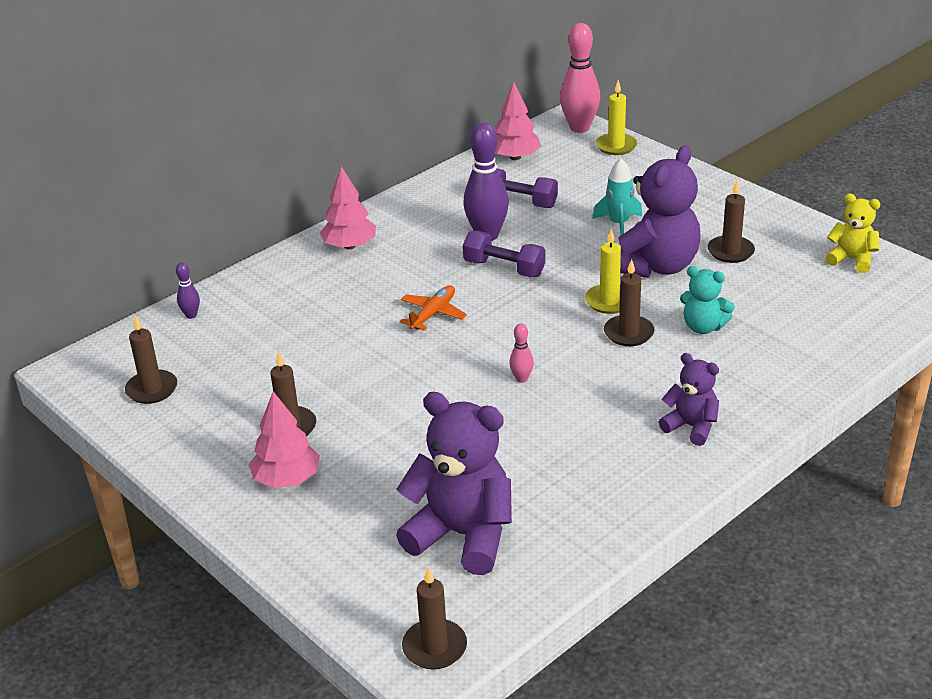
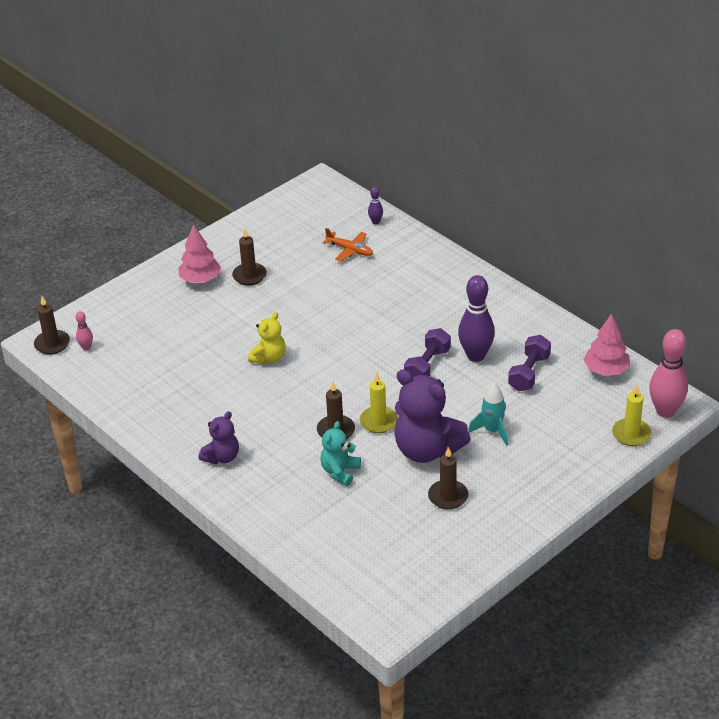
camera: 90 degrees right, 5 degrees up
brown candle [125,315,177,404] -> none
pink tree [319,167,376,249] -> none
purple teddy bear [396,392,512,575] -> none
orange plane [400,285,467,331] -> orange plane moved to [322,228,373,261]
pink bowling pin [509,323,534,383] -> pink bowling pin moved to [76,311,93,350]
yellow teddy bear [825,193,881,273] -> yellow teddy bear moved to [248,312,286,364]

